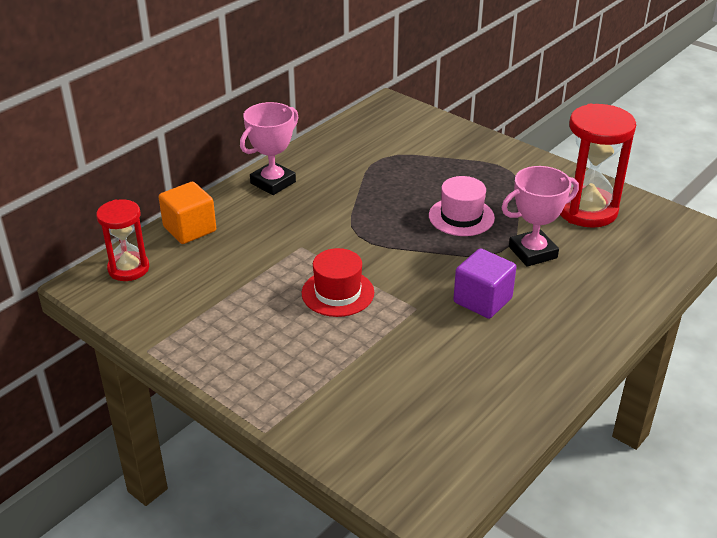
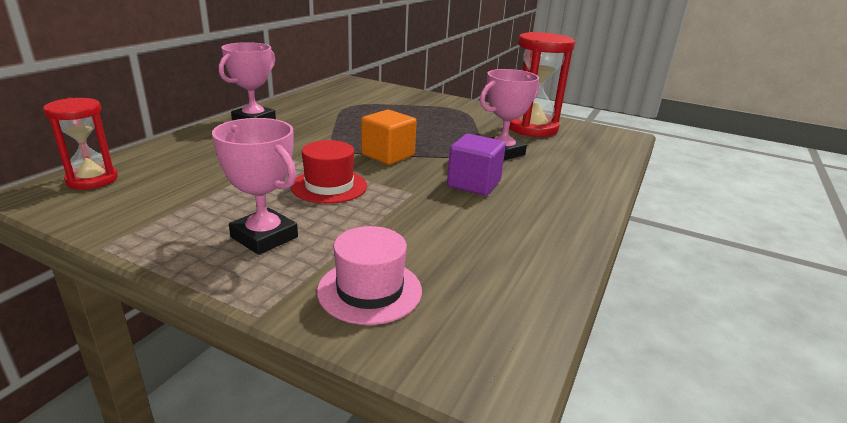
camera: 15 degrees left, 10 degrees down
orange cube [159,182,216,244] -> orange cube moved to [361,110,417,165]
pink hat [429,176,495,236] -> pink hat moved to [317,226,422,325]
none -> pink trophy [212,118,298,255]

